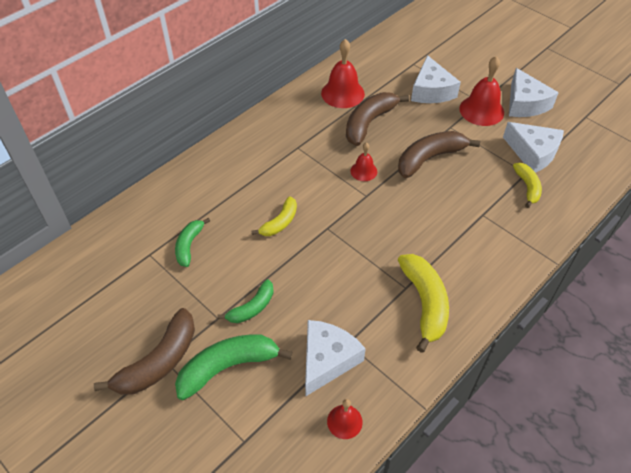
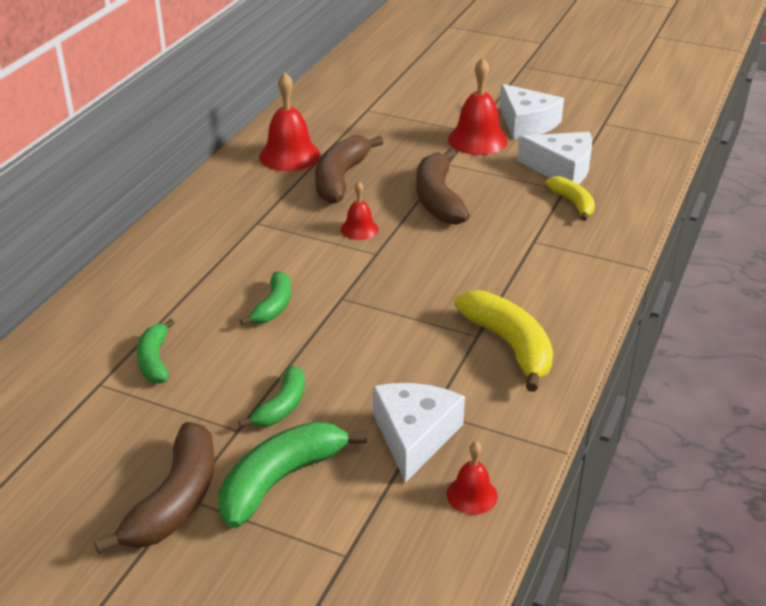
camera: 20 degrees left, 15 degrees down
yellow banana [251,197,297,236] -> green banana [240,271,291,325]
brown banana [398,131,480,178] -> brown banana turned 45 degrees counterclockwise [416,149,470,225]
white cheese [411,55,461,103] -> none

